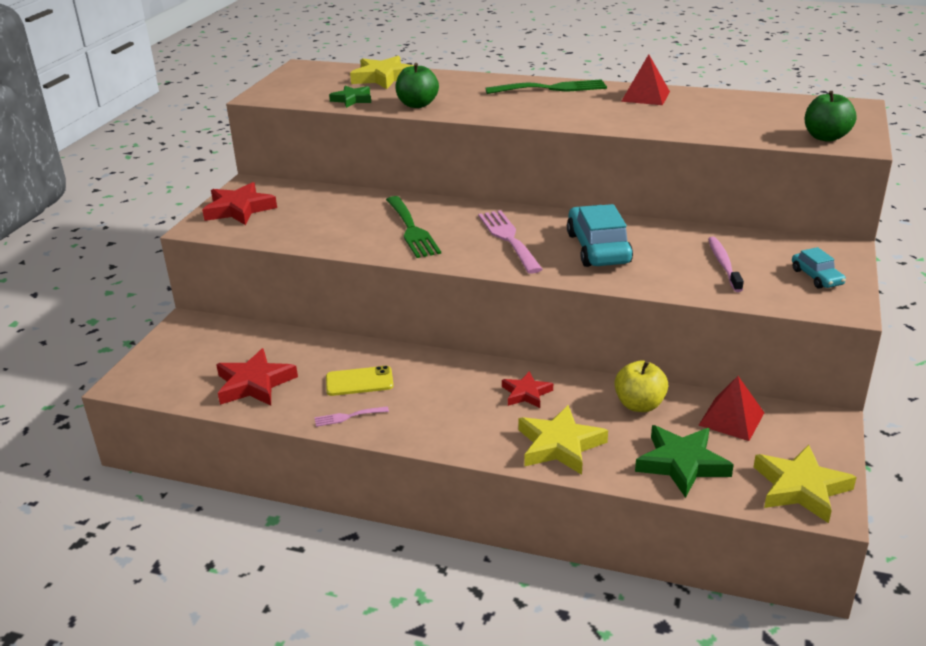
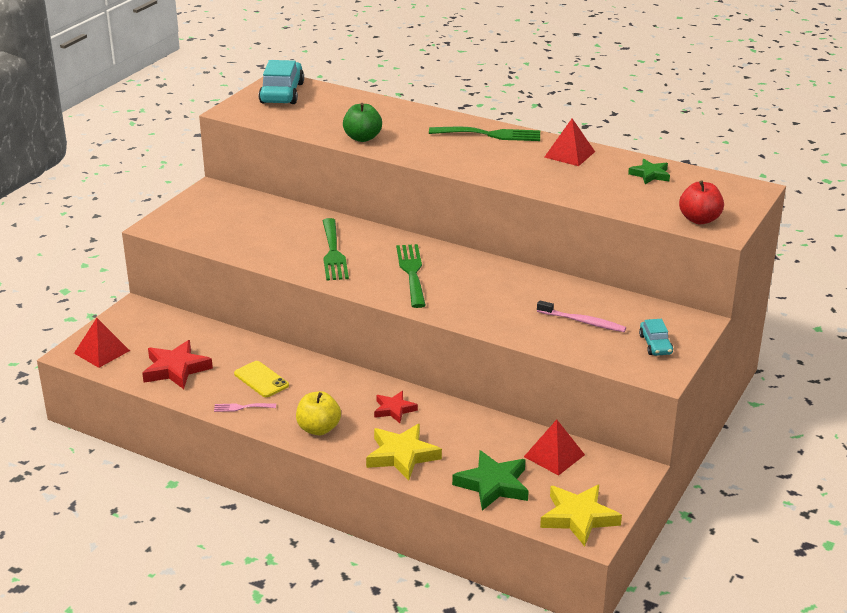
camera: 10 degrees right, 0 degrees up
red star [202,182,277,225] -> none
yellow phone [326,366,394,396] -> yellow phone turned 45 degrees clockwise [234,361,289,397]
green star [329,86,371,108] -> green star moved to [628,159,670,184]
yellow star [350,56,414,89] -> none
pink fork [478,210,543,274] -> green fork [396,244,426,308]
turquoise car [567,204,633,267] -> turquoise car moved to [259,60,304,104]
yellow apple [614,360,668,412] -> yellow apple moved to [296,391,341,435]
pink toothbrush [708,237,744,292] -> pink toothbrush turned 105 degrees clockwise [537,300,626,332]
green apple [805,91,857,142] -> red apple [679,180,724,224]
none -> red pyramid [74,318,130,368]

